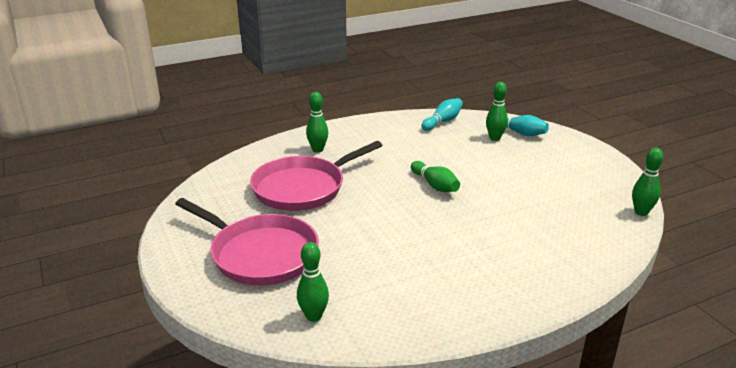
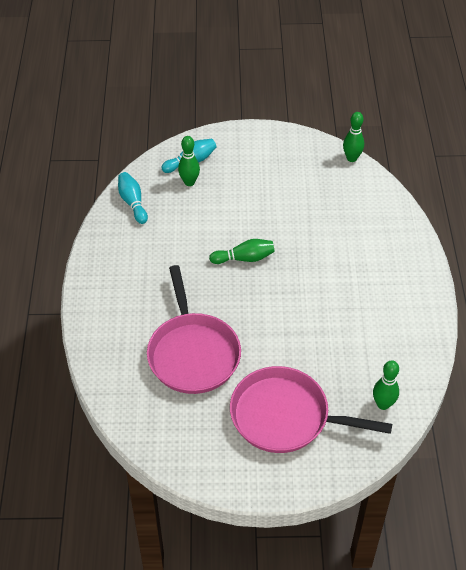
camera: 65 degrees left, 20 degrees up
pink pan [175,198,319,286] -> pink pan turned 135 degrees counterclockwise [230,366,392,453]
green bowling pin [306,92,328,152] -> none

